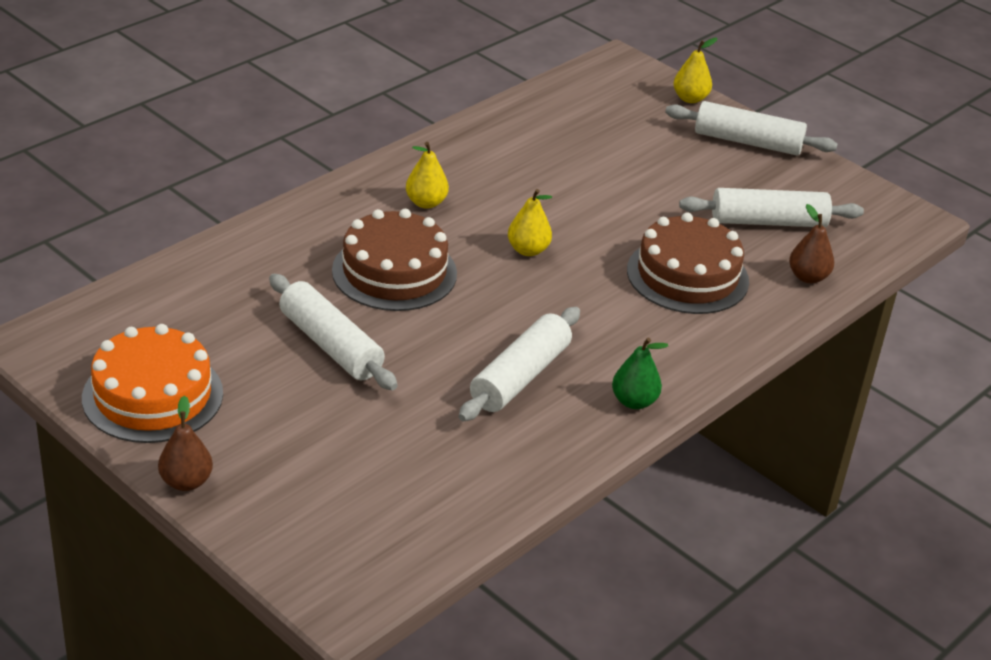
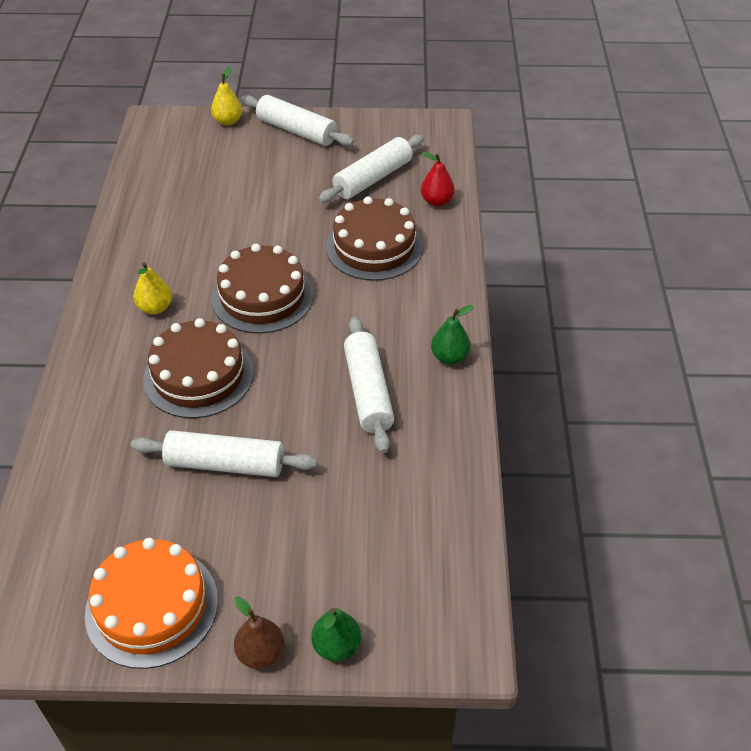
camera: 40 degrees left, 10 degrees up
yellow pear [508,189,552,256] -> brown cake [212,244,313,334]
white rolling pin [665,101,838,155] -> white rolling pin turned 60 degrees clockwise [241,95,354,146]
brown pear [789,204,834,283] -> red pear [421,151,455,206]
none -> green pear [311,608,361,662]

